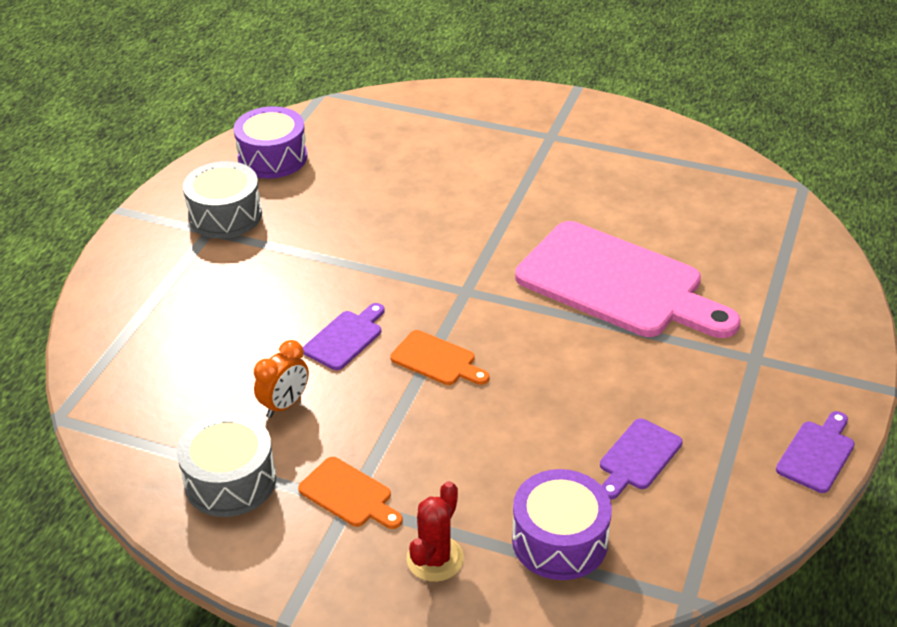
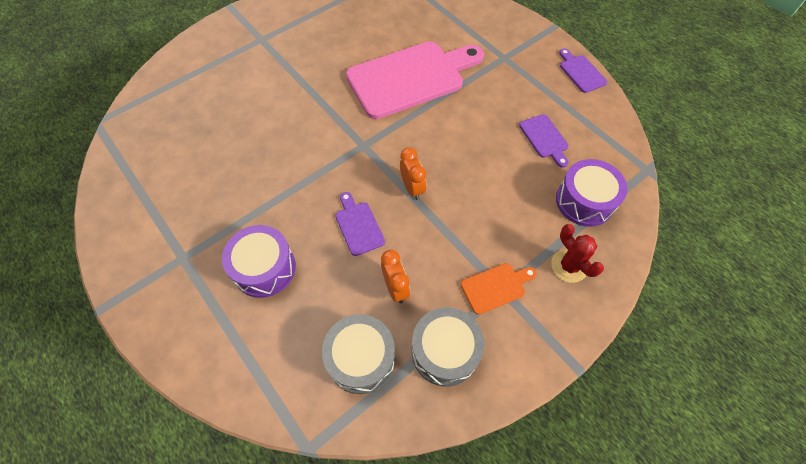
camera: 60 degrees left, 20 degrees up
grey drum [183,161,262,239] -> grey drum moved to [322,314,395,394]
purple drum [233,106,307,178] -> purple drum moved to [222,225,296,298]
orange cutting board [390,330,490,385] -> orange clock [400,147,426,200]

